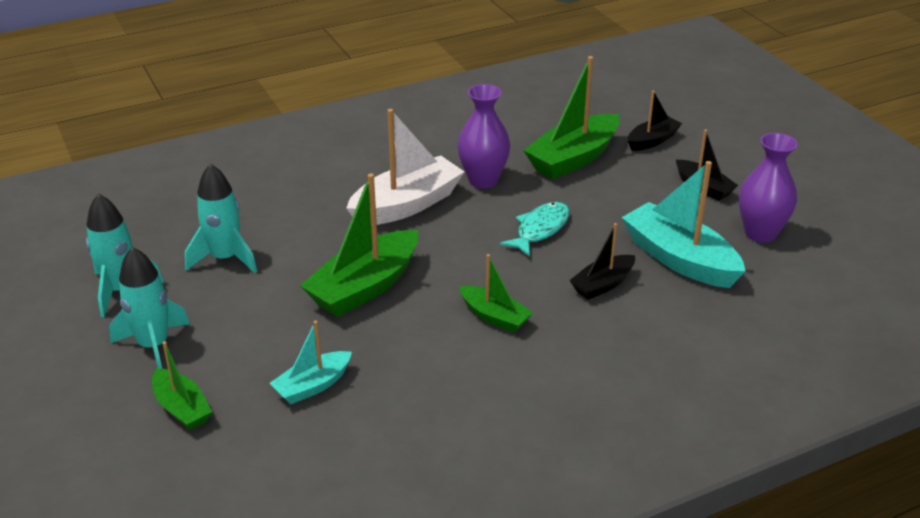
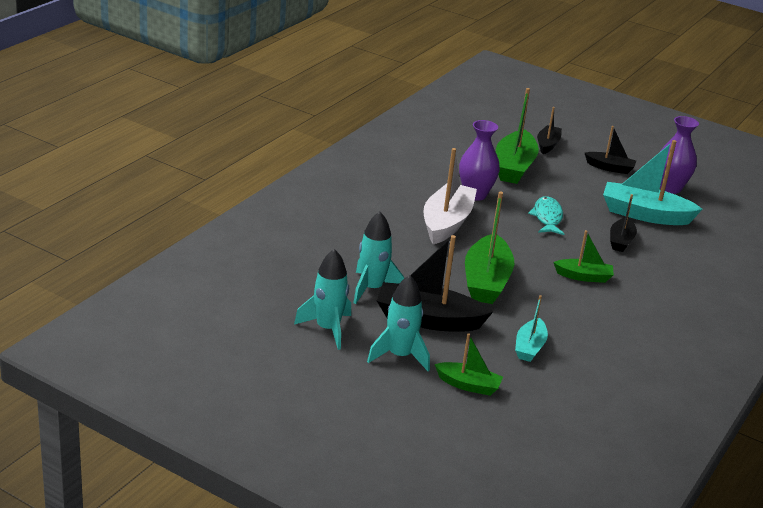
camera: 35 degrees left, 5 degrees down
none -> black boat [377,235,493,332]

